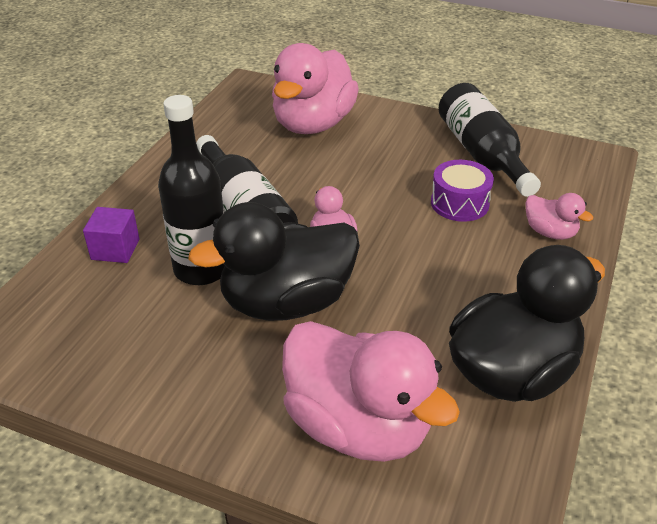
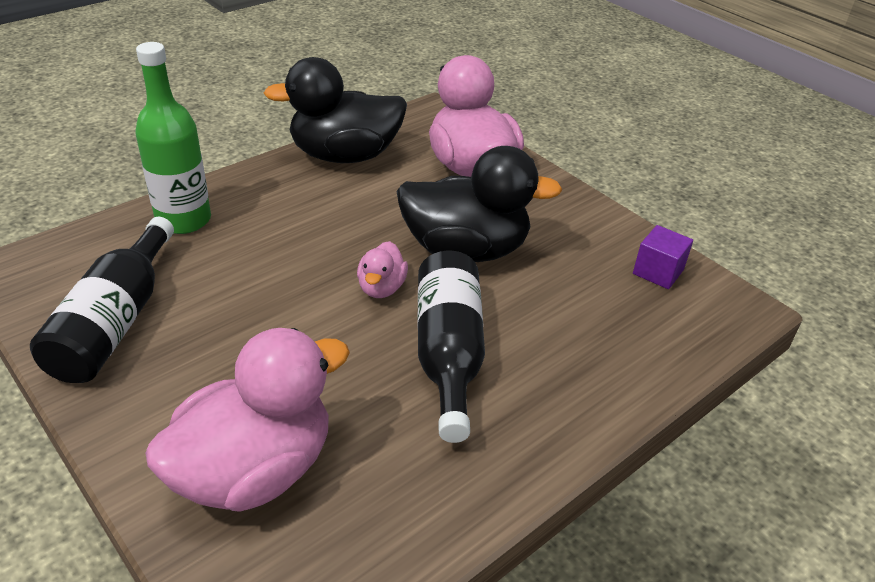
camera: 155 degrees left, 0 degrees up
purple cube [83,207,139,263] -> purple cube moved to [633,225,693,289]
black bottle [158,95,225,285] -> none
purple drum [431,160,494,222] -> none
pink duck [525,193,594,240] -> green bottle [135,42,211,234]

